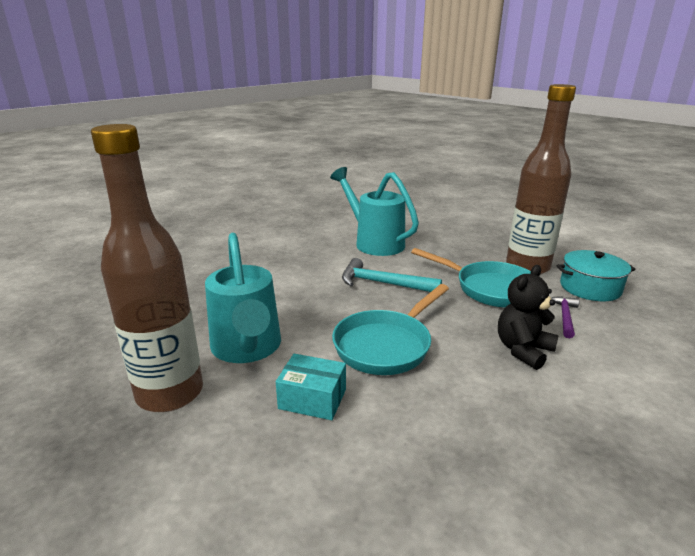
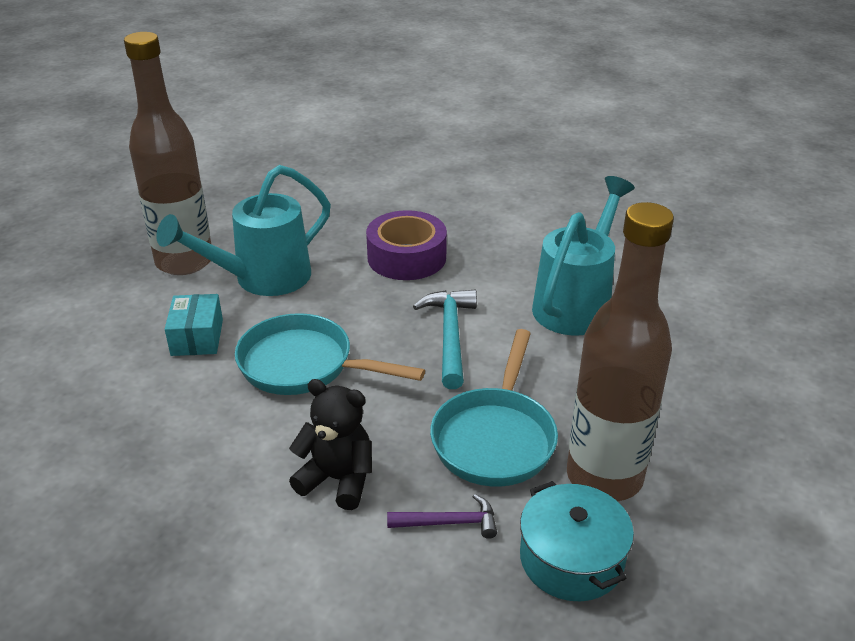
camera: 70 degrees right, 10 degrees up
none -> purple tape [366,210,447,280]

